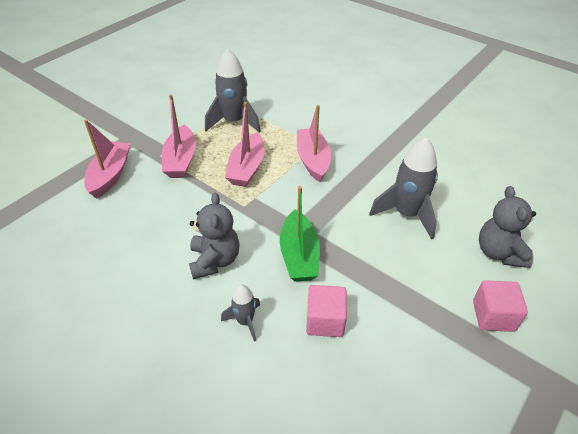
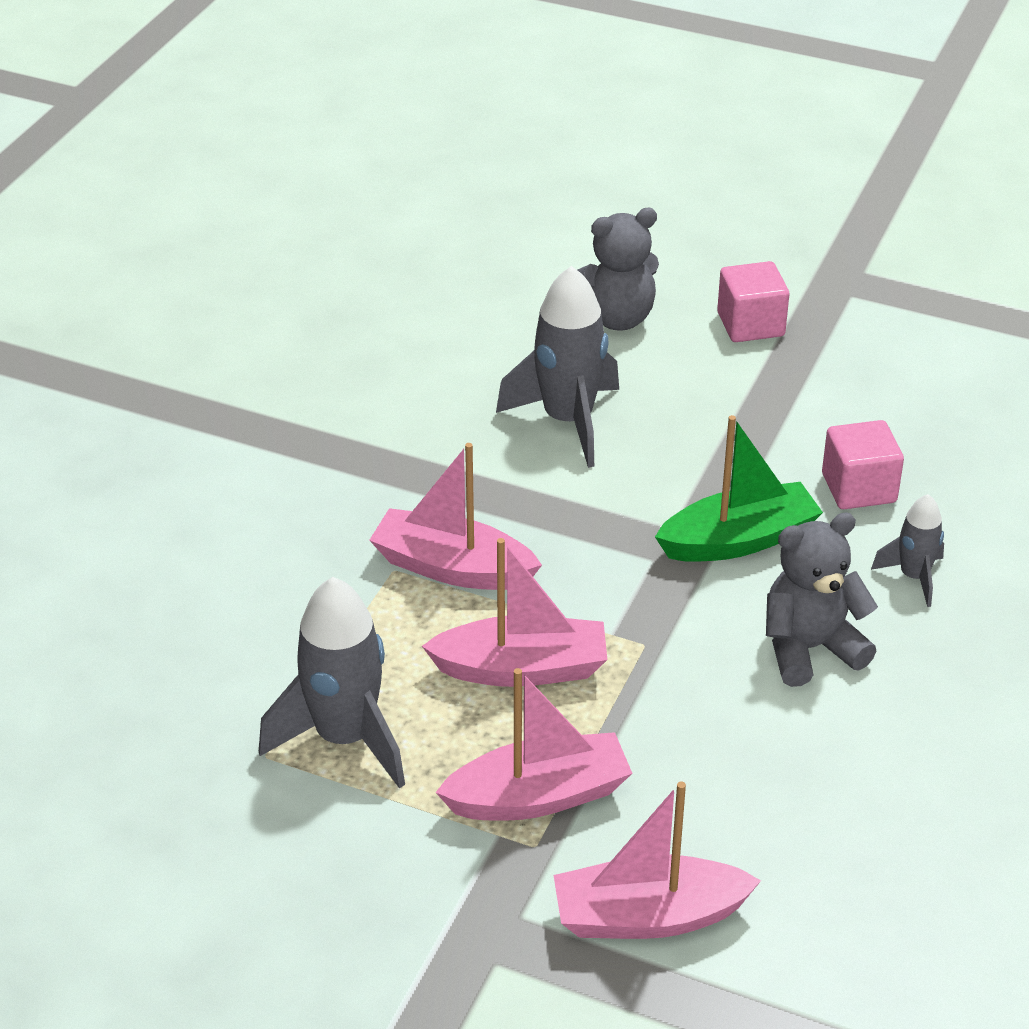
camera: 105 degrees left, 5 degrees down
pink boat [297,105,331,182] -> pink boat turned 45 degrees clockwise [369,443,542,590]

